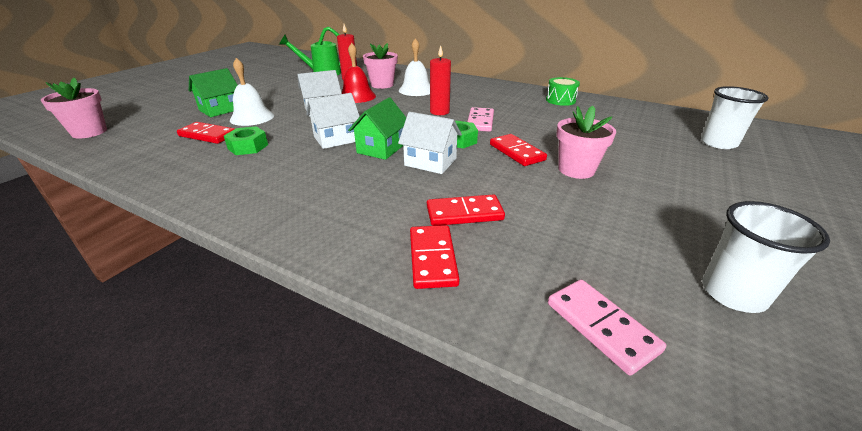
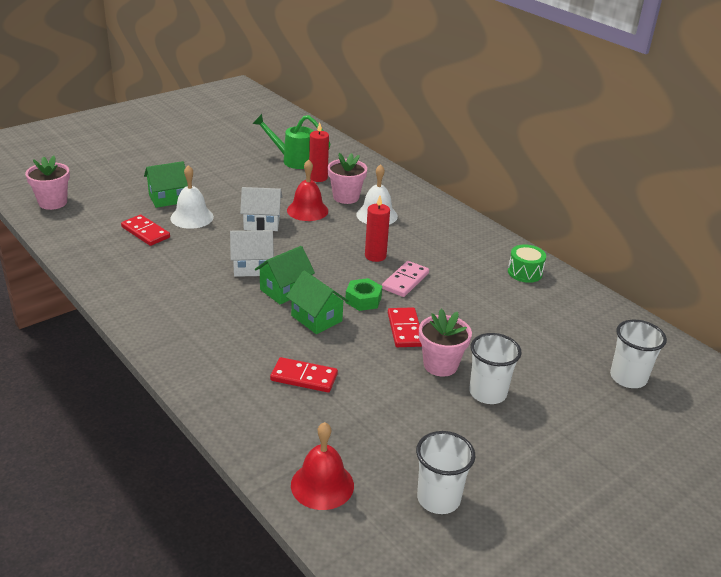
camera: 20 degrees right, 0 degrees up
green nut [224,126,268,155] -> none
white house [398,112,462,174] -> green house [286,270,349,334]
red domino [410,225,460,289] -> none
pink domino [548,280,666,376] -> red bell [291,422,354,510]
none -> white cup [469,333,522,404]

